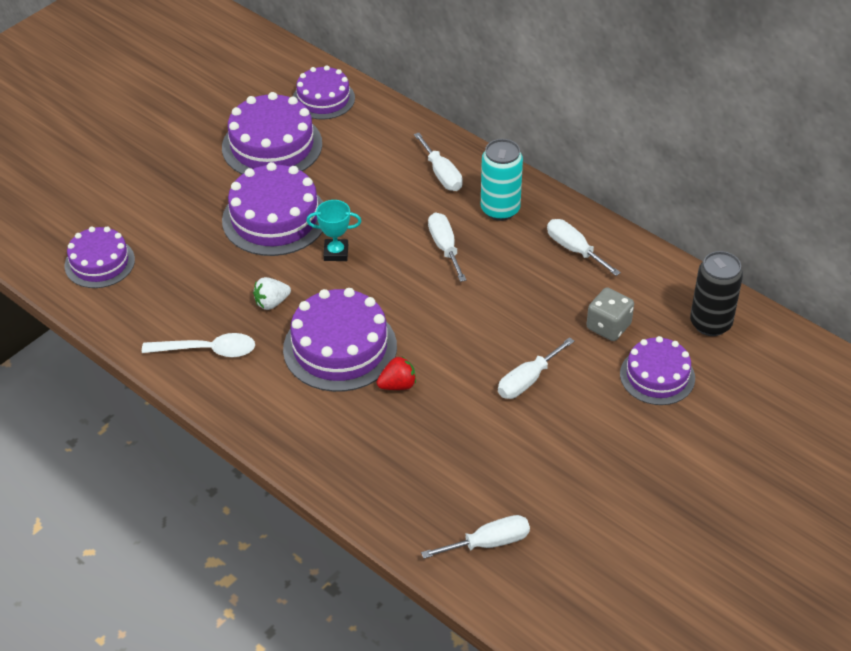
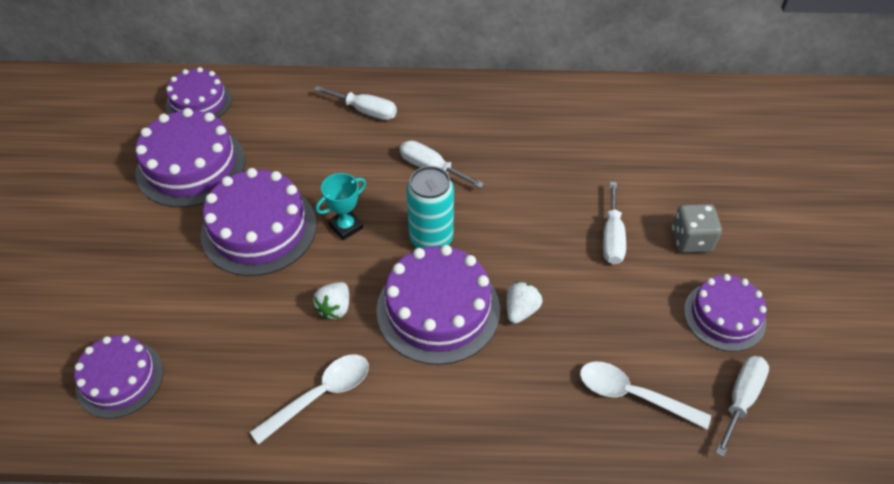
camera: 40 degrees left, 5 degrees up
red strawberry [377,356,416,390] -> white strawberry [507,282,542,324]
turquoise can [481,139,523,221] -> turquoise can moved to [406,166,454,248]
white screwdriver [547,219,621,276] -> none
grey dice [586,287,634,341] -> grey dice moved to [672,204,722,253]
purple cake [620,336,695,405] -> purple cake moved to [684,274,767,352]
black can [690,251,743,336] -> none
none -> white spoon [580,361,711,429]

